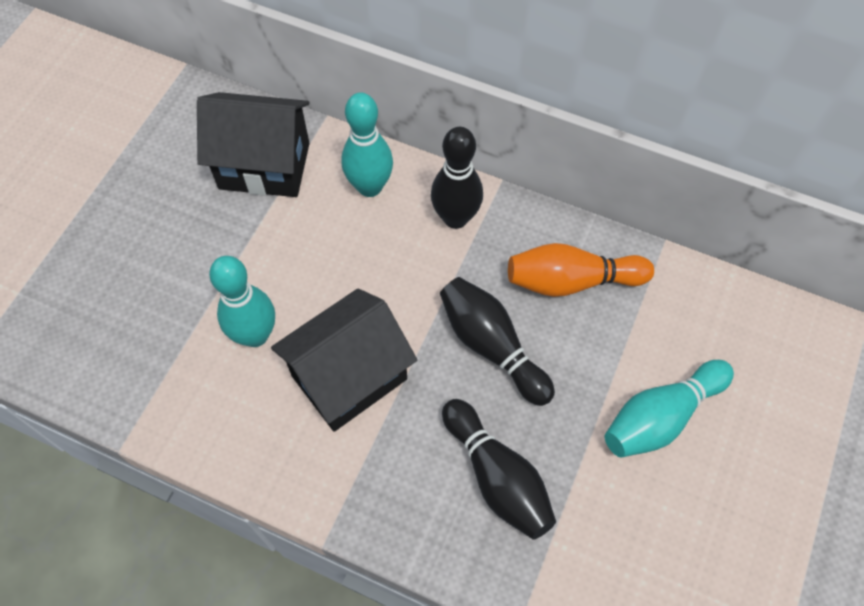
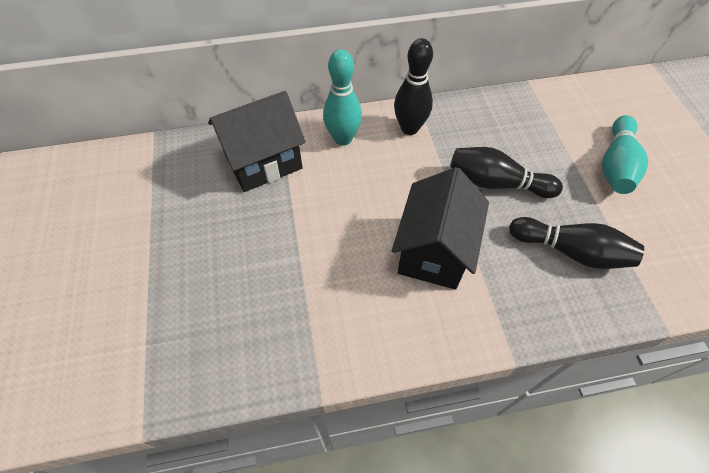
camera: 35 degrees left, 5 degrees down
turquoise bowling pin [209,256,275,347] -> none
orange bowling pin [508,243,654,297] -> none

